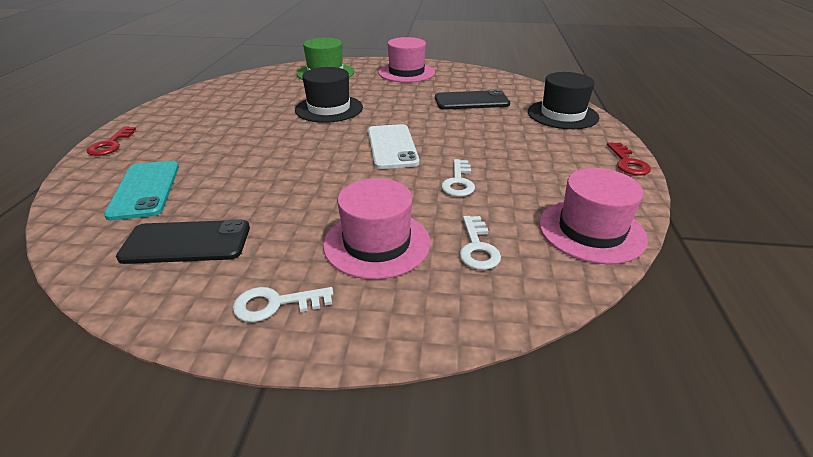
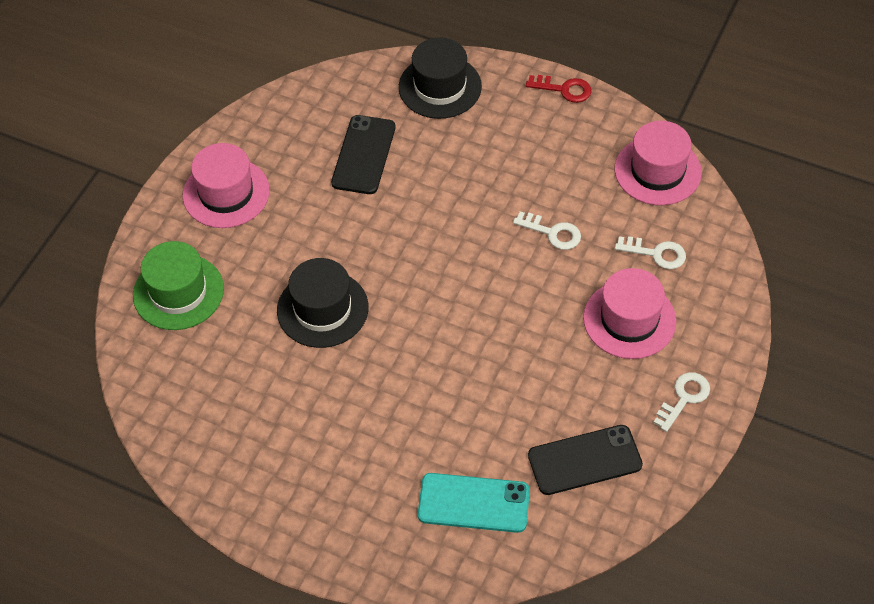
camera: 70 degrees left, 20 degrees up
red key [86,127,136,156] -> none
black phone [116,219,250,264] -> black phone turned 60 degrees clockwise [528,425,643,495]
white key [233,287,333,322] -> white key turned 150 degrees counterclockwise [653,372,710,432]
white phone [368,124,420,169] -> none

